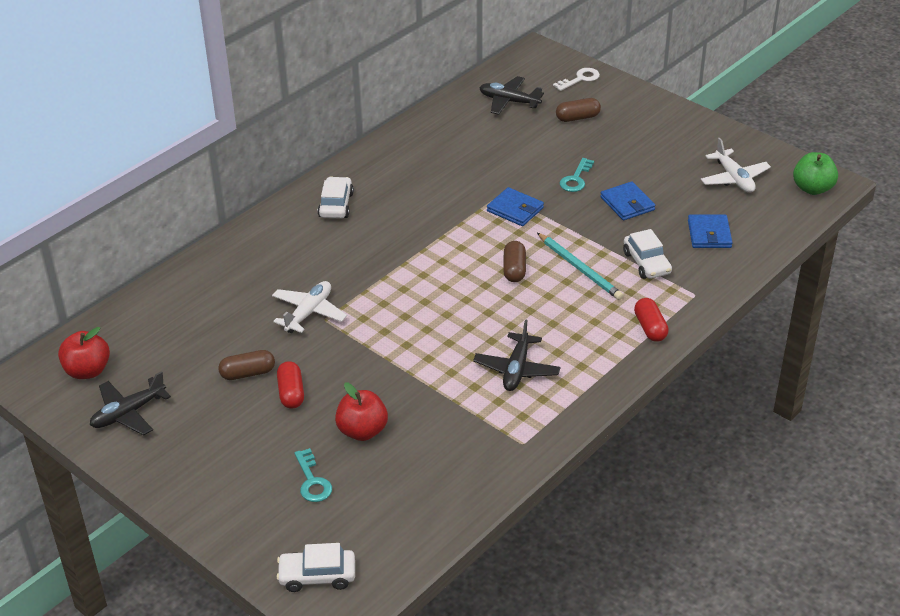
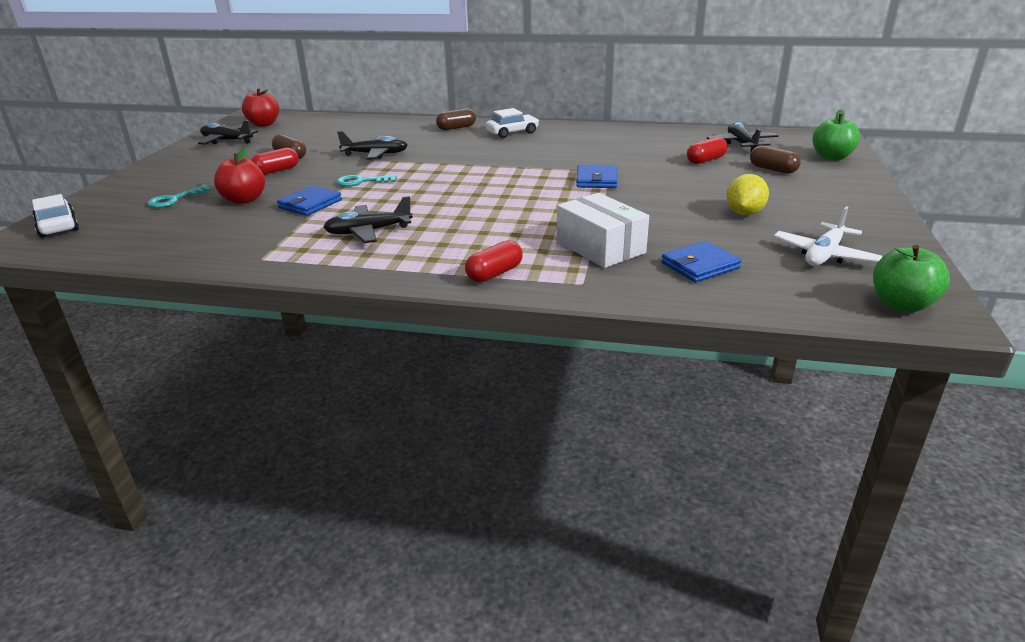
camera: 60 degrees right, 10 degrees down
white plane [272,281,347,333] -> black plane [337,131,408,160]
brown capsule [503,241,526,282] -> brown capsule moved to [436,108,476,130]
turquoise pencil [537,233,623,300] -> none
white key [553,68,600,91] -> green apple [812,109,860,161]
turquoise key [560,158,594,192] -> turquoise key moved to [336,175,397,187]
blue wallet [600,181,655,220] -> blue wallet moved to [277,186,342,216]
white car [623,229,672,279] -> white box [557,193,649,268]
none -> red capsule [687,137,727,164]
none -> yellow lemon [726,174,769,215]

